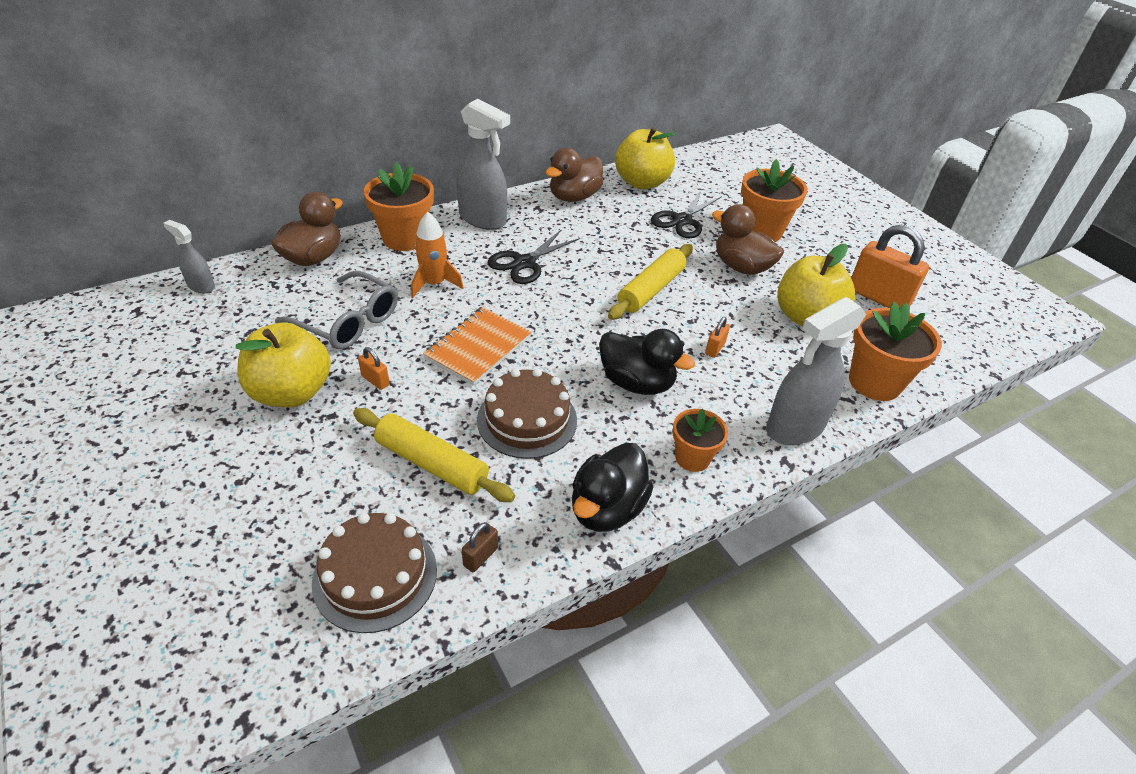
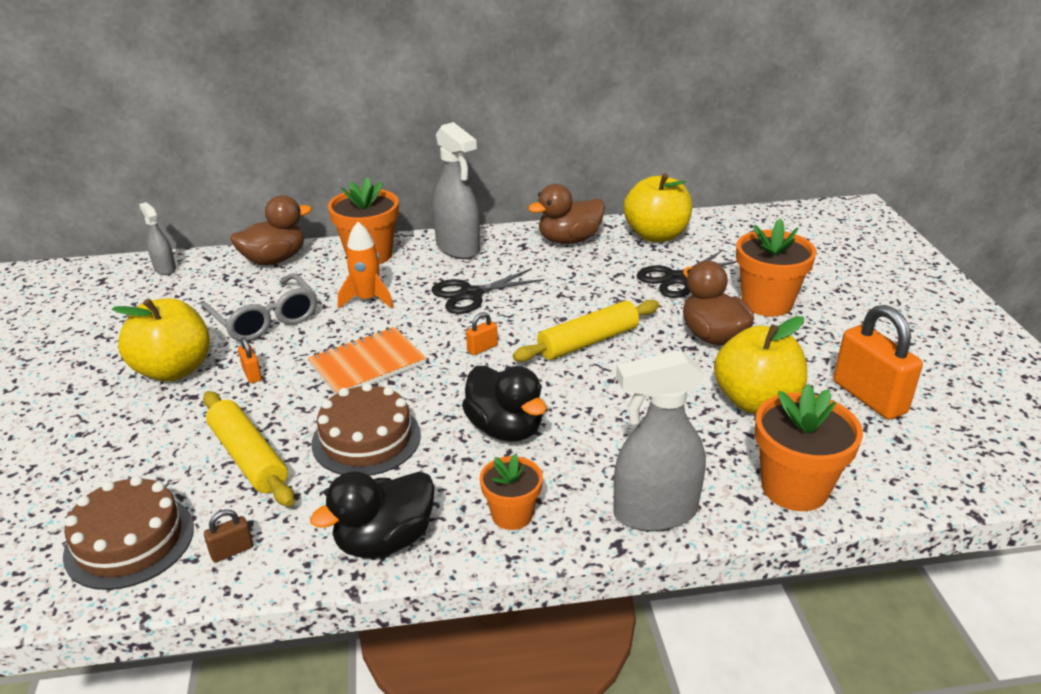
camera: 25 degrees right, 10 degrees down
orange padlock [705,317,730,358] -> orange padlock moved to [466,312,498,355]

